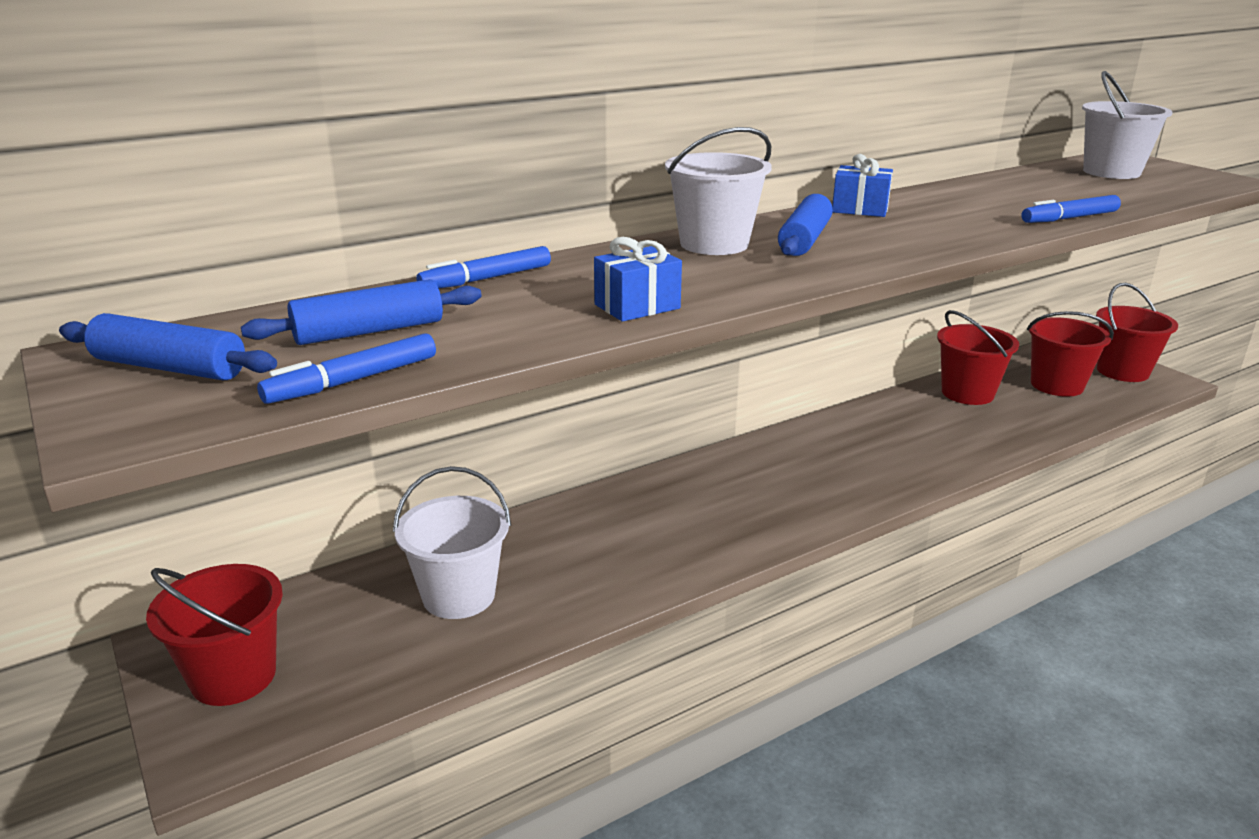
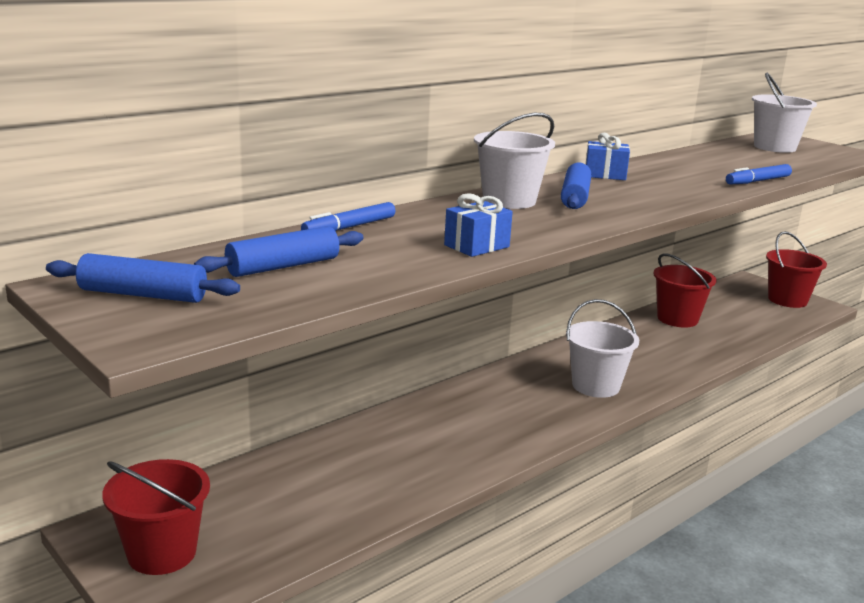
camera: 10 degrees left, 5 degrees down
blue marker [257,333,436,404] -> none
white bucket [393,466,511,619] -> white bucket moved to [566,299,639,398]
red bucket [1027,311,1114,397] -> none

